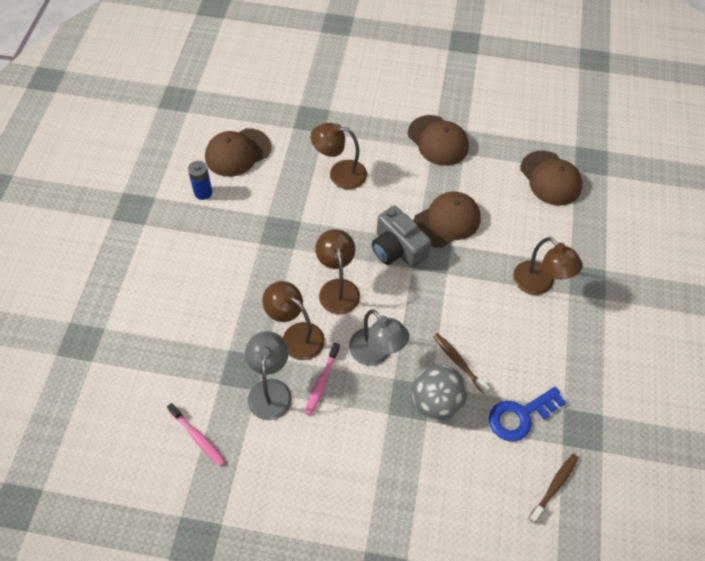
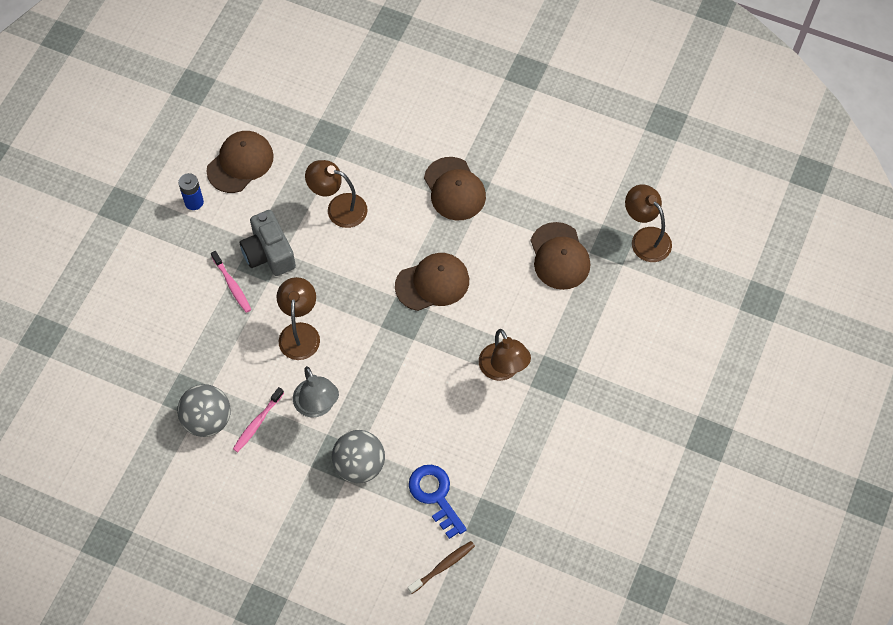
camera: 15 degrees right, 5 degrees up
pink toothbrush [167,403,225,466] -> pink toothbrush moved to [211,251,251,313]
brown cap [205,128,271,177] -> brown cap turned 150 degrees clockwise [206,131,274,193]
grey lamp [245,331,292,420] -> grey ball [177,384,231,437]
brown lamp [262,281,325,360] -> brown lamp moved to [625,184,672,262]
grey camera [372,205,431,268] -> grey camera moved to [240,210,296,276]
brown toothbrush [433,333,490,394] -> none
blue key [489,387,566,441] -> blue key turned 75 degrees clockwise [409,465,467,539]

